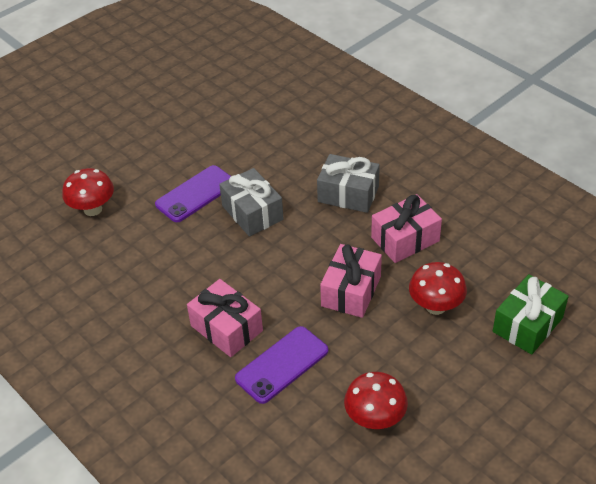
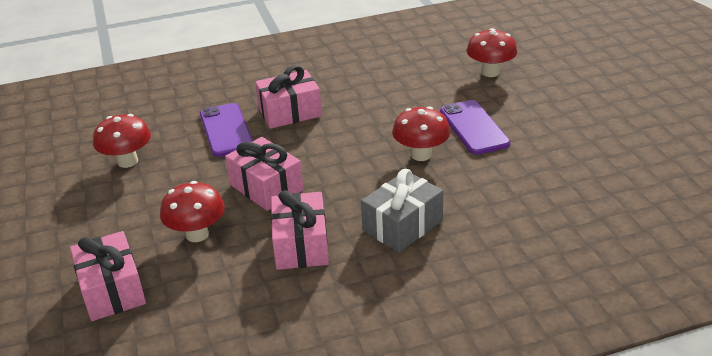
camera: 115 degrees right, 10 degrees down
grey gift [219,168,283,237] -> red mushroom [392,106,450,161]
green gift [493,274,569,355] -> pink gift [70,231,146,321]

